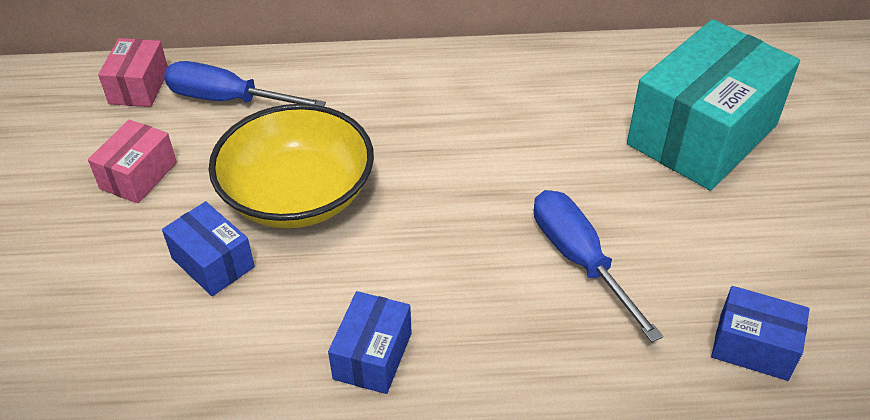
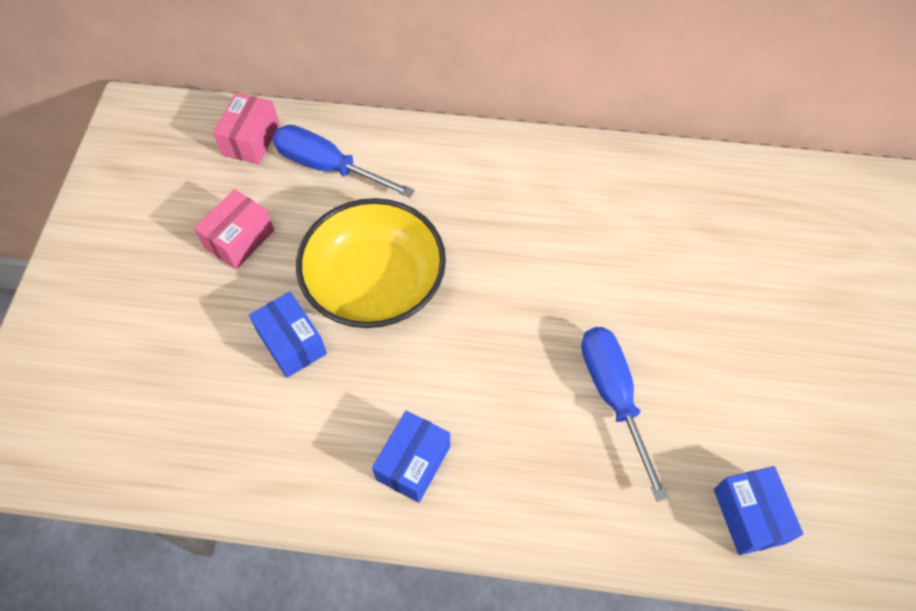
camera: 10 degrees right, 15 degrees up
turquoise box [627,19,800,190] -> none
blue box [711,286,810,381] -> blue box turned 45 degrees clockwise [714,466,803,555]

